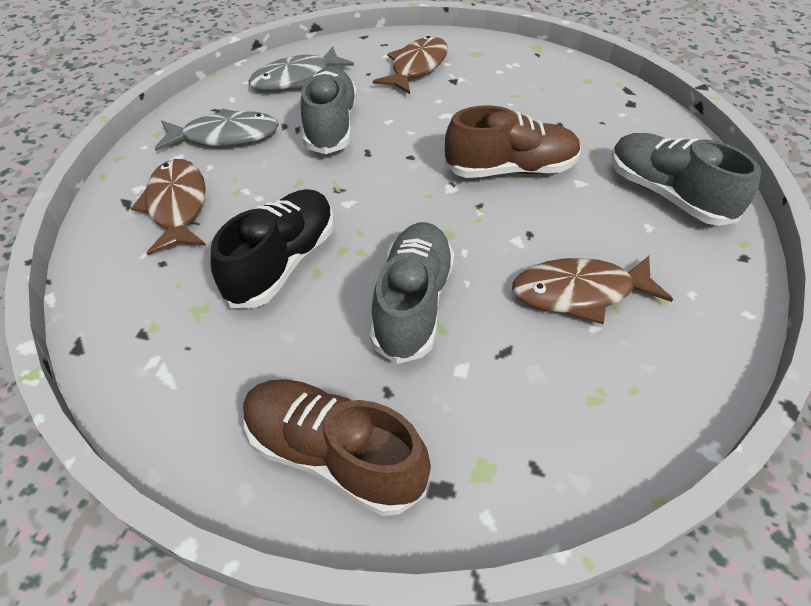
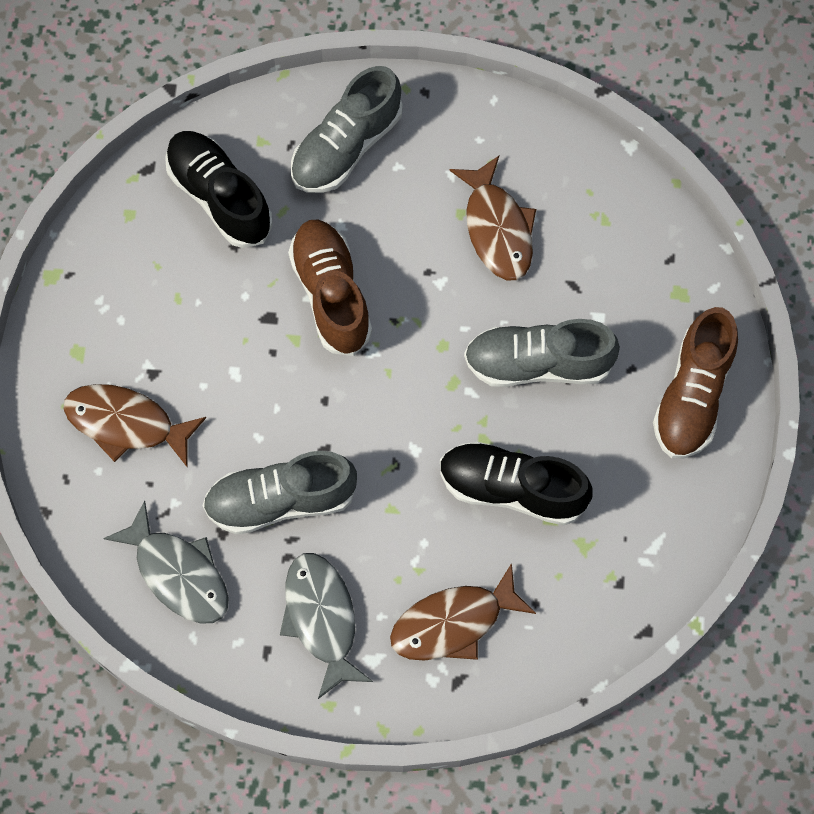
camera: 100 degrees left, 20 degrees up
none -> black shoe [165,131,273,248]

